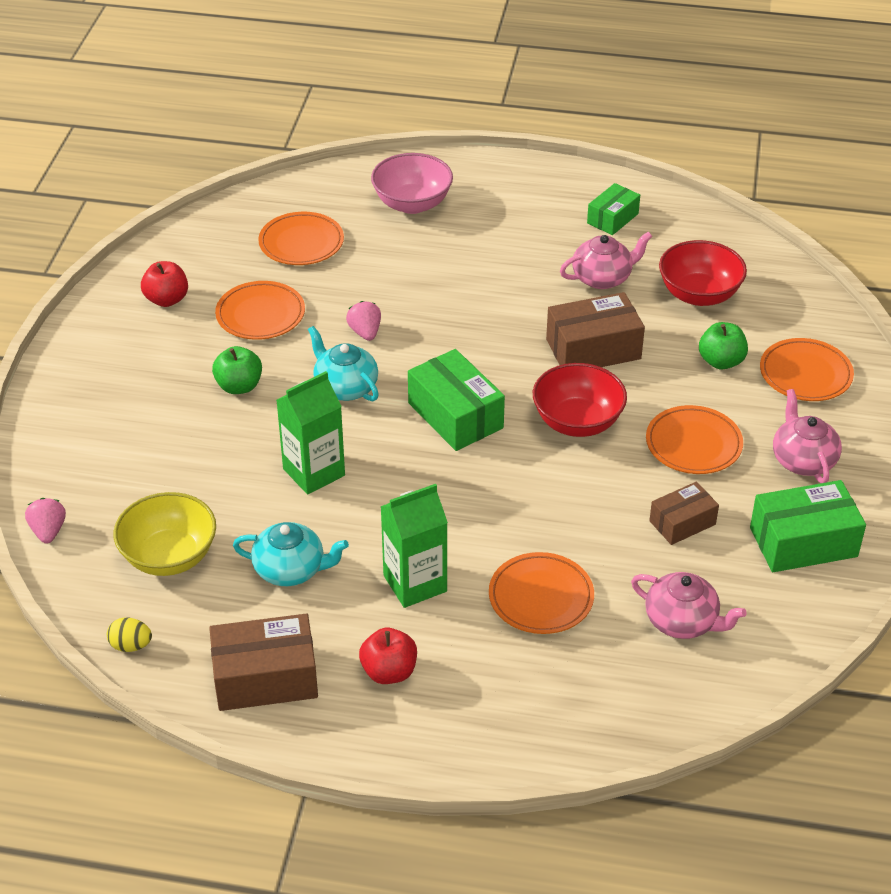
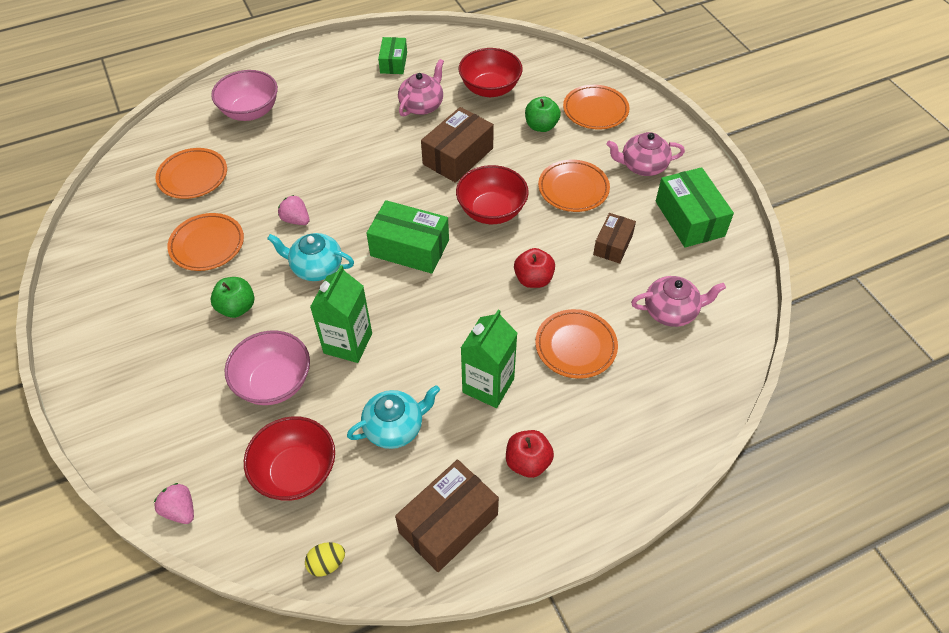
camera: 35 degrees left, 10 degrees up
yellow bowl [114,492,216,576] -> red bowl [244,416,335,501]
red apple [141,261,188,307] -> red apple moved to [514,248,555,288]
green box [750,480,866,572] -> green box turned 60 degrees counterclockwise [656,167,734,247]
pink teapot [773,389,842,483] -> pink teapot turned 45 degrees counterclockwise [606,132,685,176]
none -> pink bowl [225,330,310,405]

